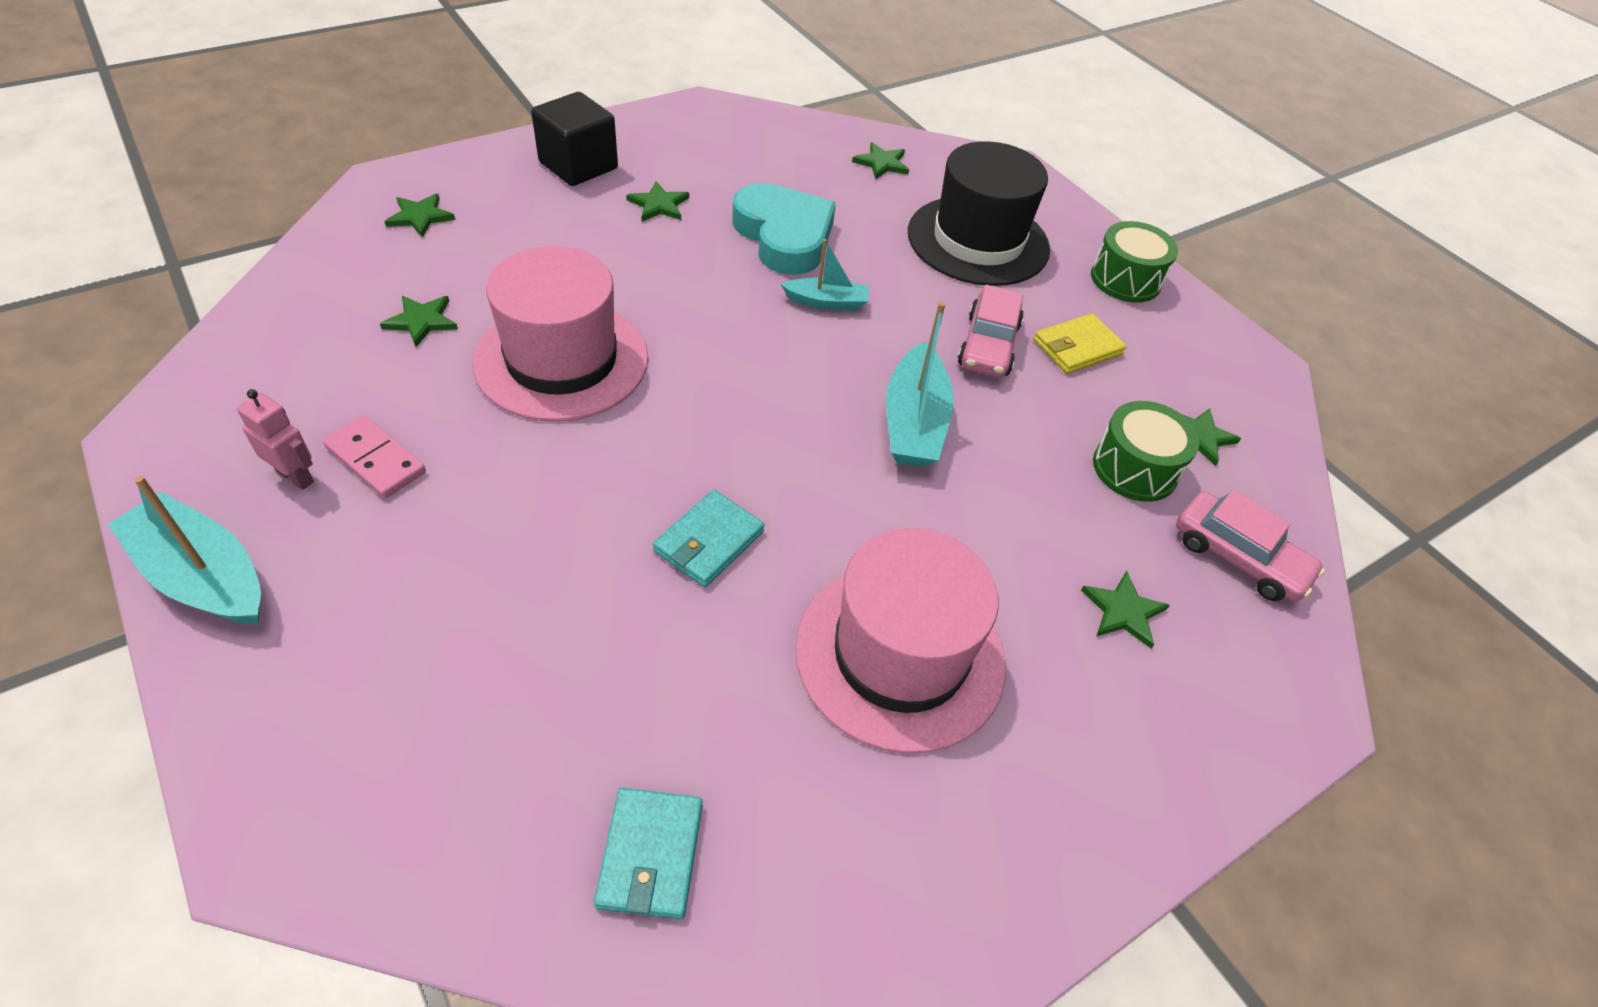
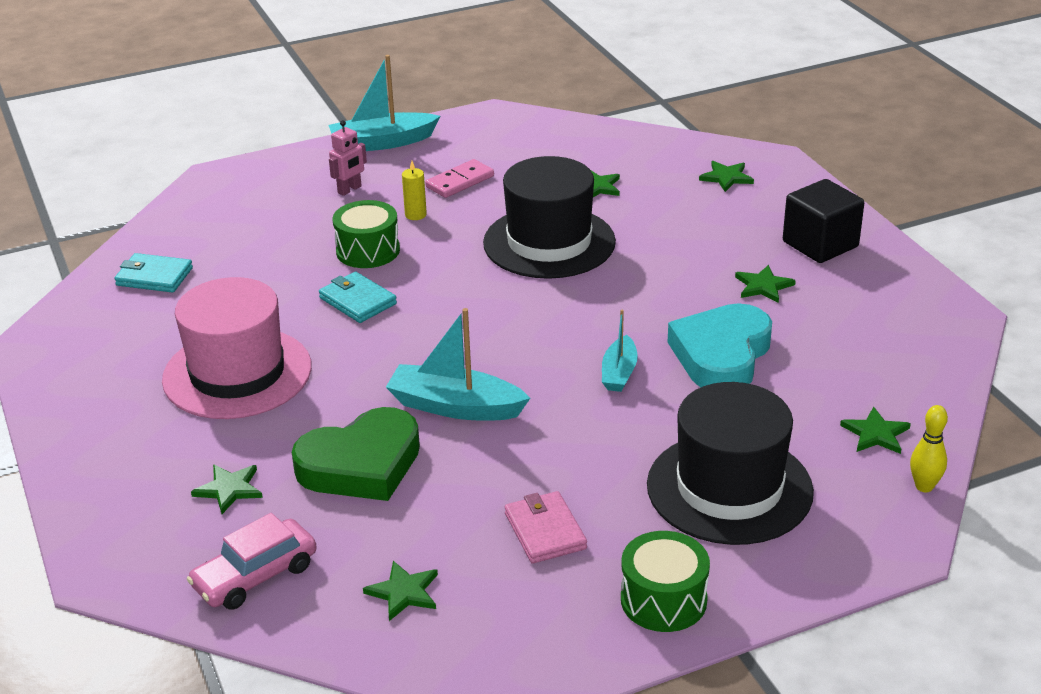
camera: 105 degrees right, 15 degrees down
turquoise boat [108,476,261,625] -> turquoise boat turned 150 degrees counterclockwise [329,55,440,151]
pink robot [237,389,314,490] -> pink robot moved to [329,120,367,196]
pink hat [473,246,648,422] -> black hat [483,156,616,279]
turquoise heart [732,183,836,275] -> turquoise heart turned 135 degrees clockwise [668,303,772,387]
pink car [958,285,1024,377] -> none
yellow wallet [1034,313,1127,374] -> pink wallet [505,491,587,564]
green drum [1093,401,1199,502] -> green drum moved to [333,200,400,268]
none -> green heart [292,407,420,501]
none -> yellow candle [402,161,427,220]
none -> yellow bowling pin [910,405,948,492]

